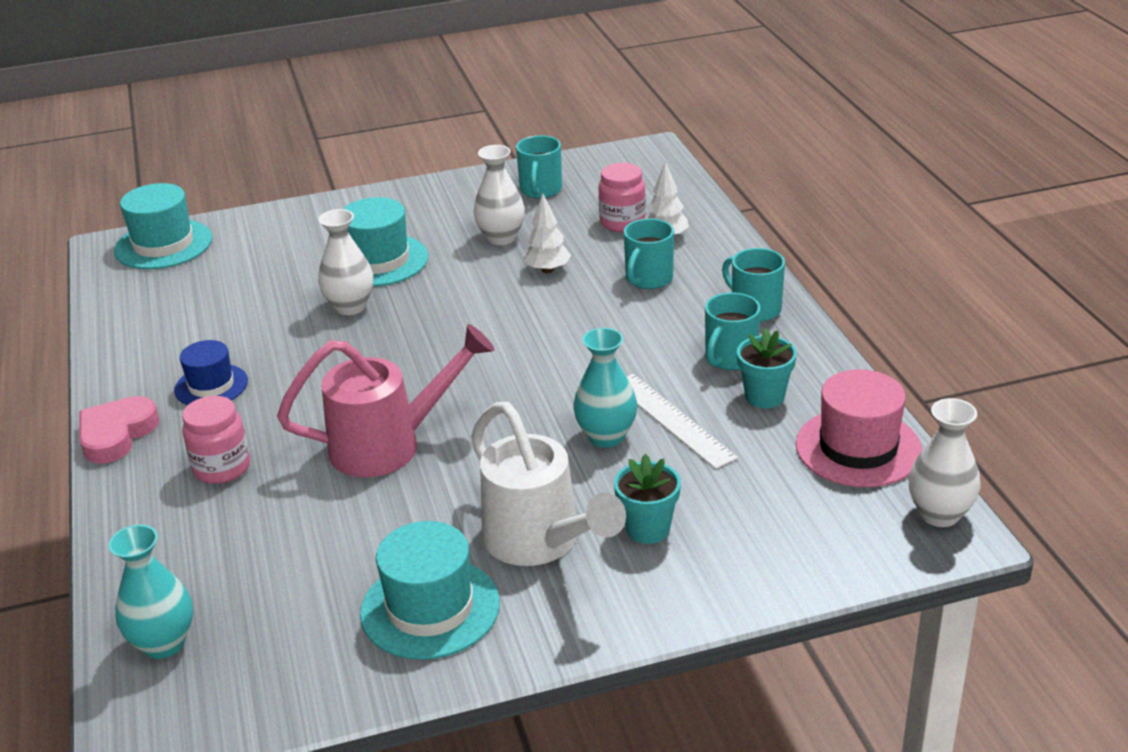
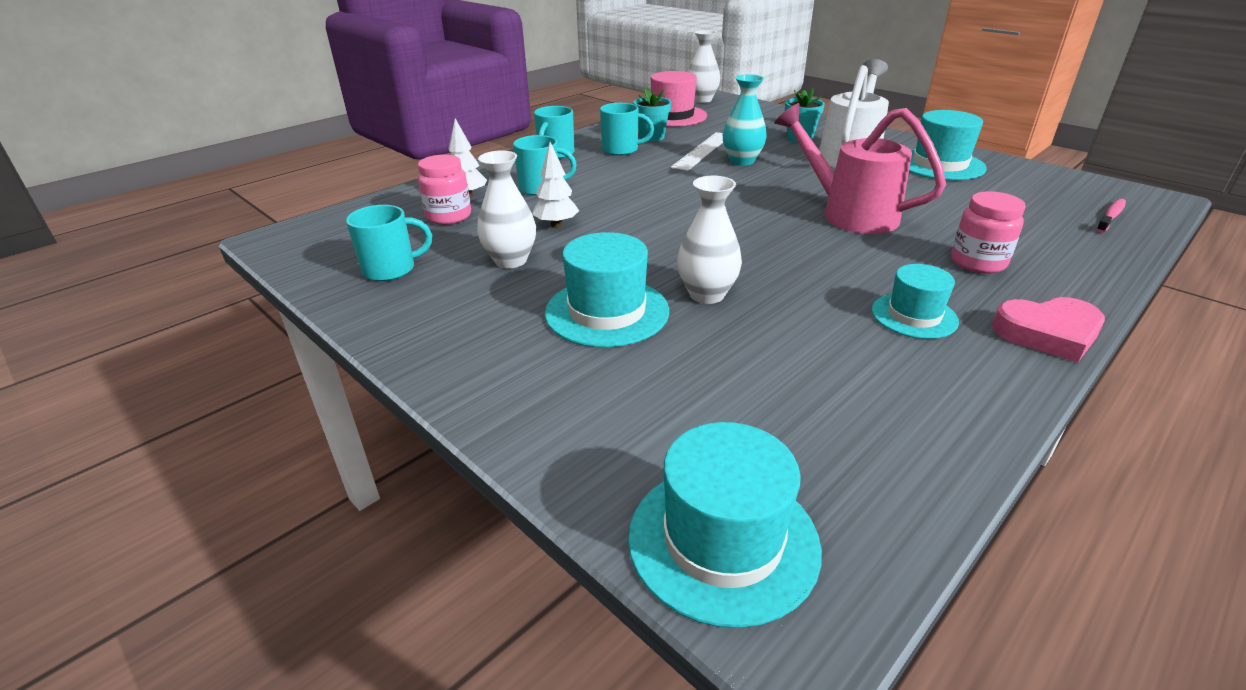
camera: 120 degrees left, 0 degrees up
turquoise vase [108,525,193,659] -> pink toothbrush [1096,199,1126,233]
blue hat [174,340,248,405] -> turquoise hat [872,264,959,339]

